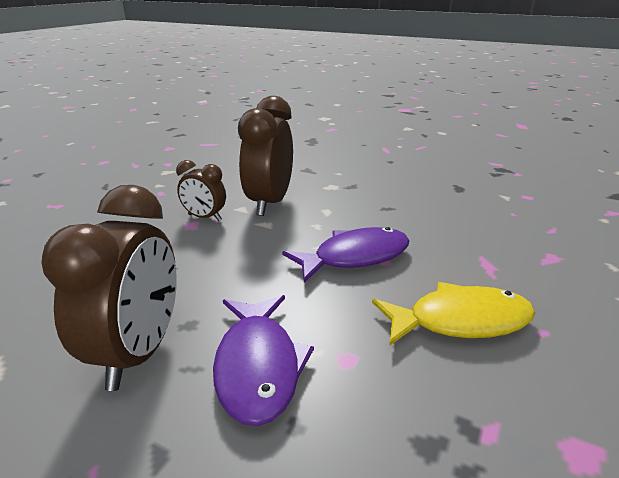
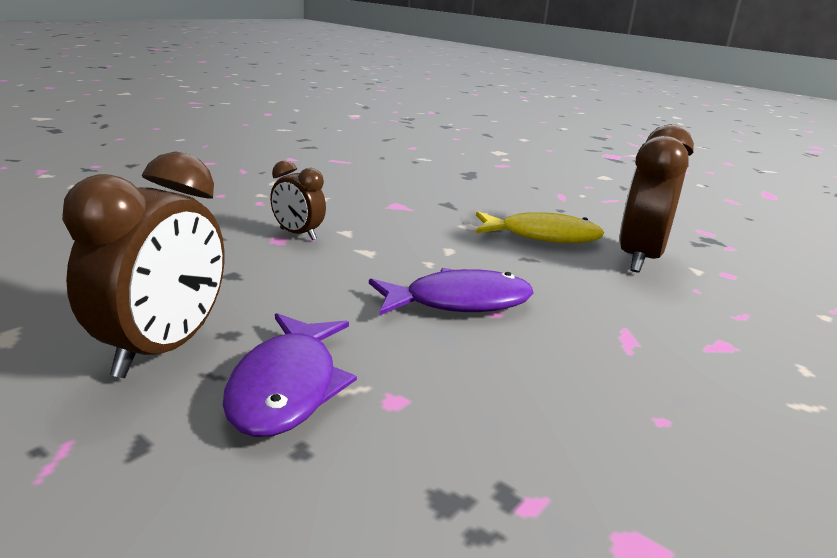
camera: 10 degrees right, 5 degrees down
brown clock [238,96,293,216] -> brown clock moved to [619,124,694,273]
yellow fish [372,282,535,346] -> yellow fish moved to [476,211,604,243]

